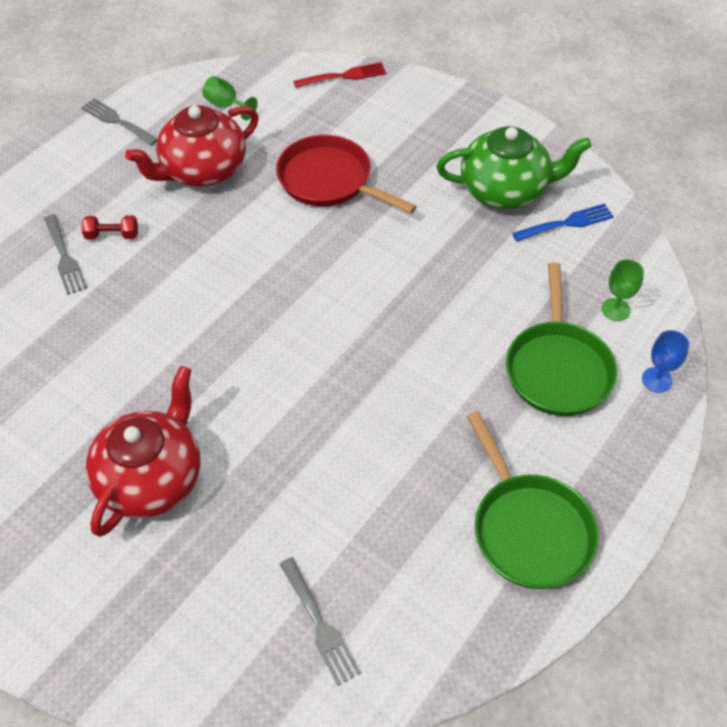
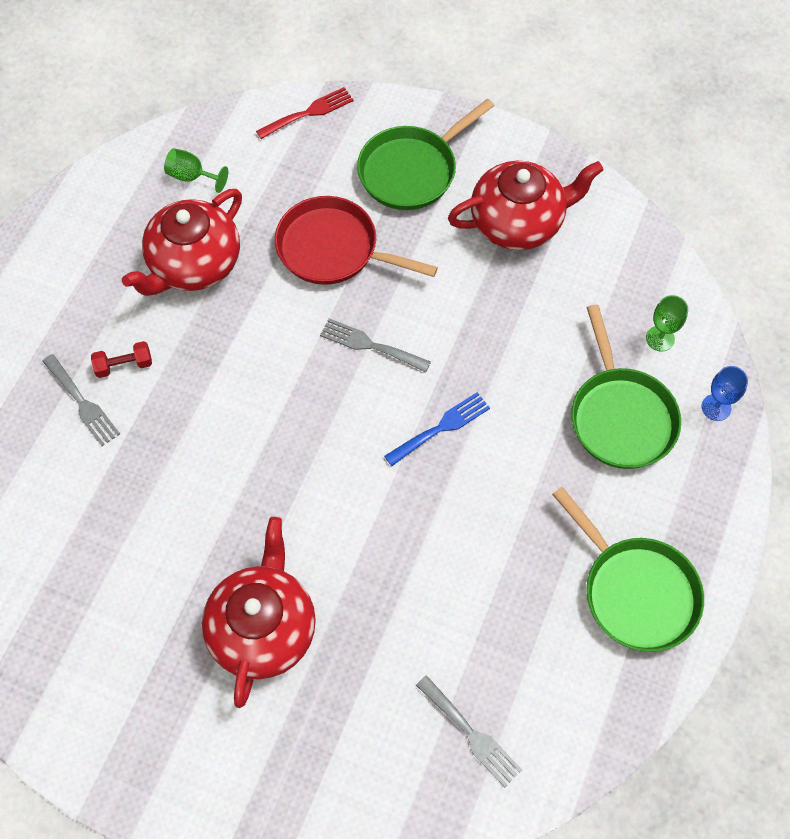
camera: 15 degrees left, 10 degrees up
grey fork [81,98,157,146] -> grey fork moved to [320,318,431,372]
green teapot [437,126,592,209] -> red teapot [448,161,604,250]
blue fork [512,203,614,242] -> blue fork moved to [384,392,490,466]
none -> green pan [357,99,494,210]

